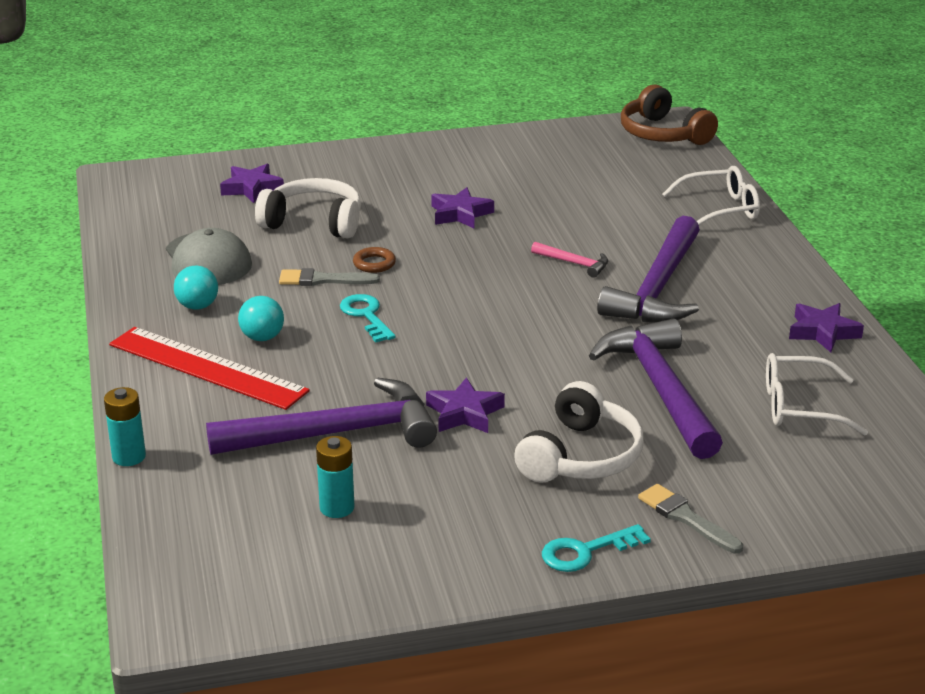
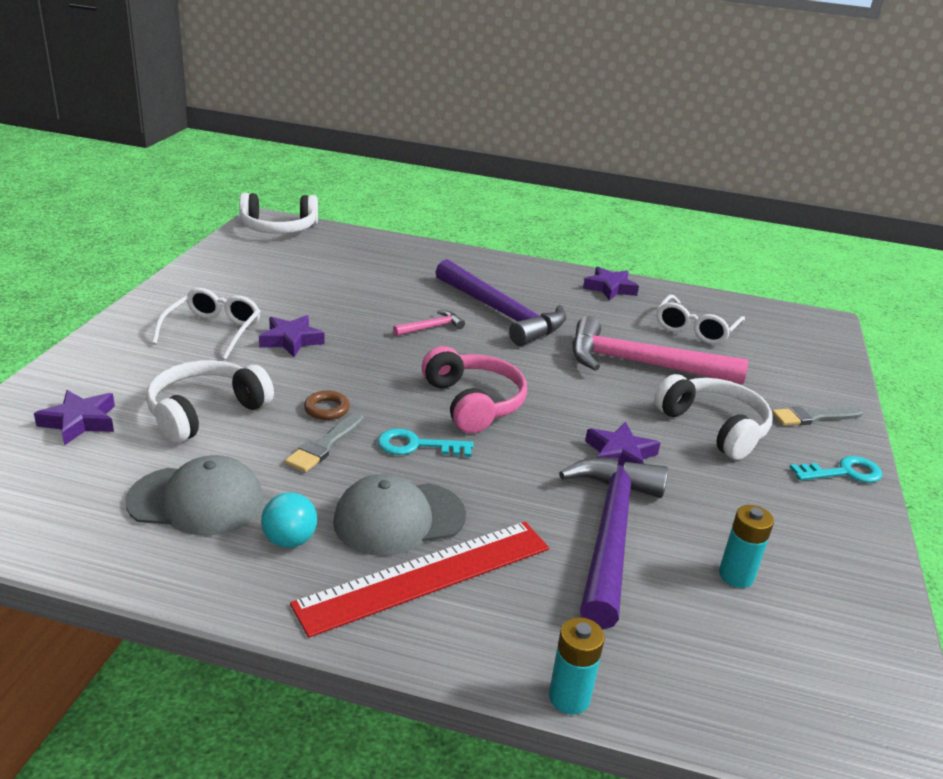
camera: 65 degrees left, 0 degrees up
turquoise ball [238,296,284,341] -> grey cap [333,474,466,556]
turquoise key [542,524,651,572] -> turquoise key turned 105 degrees counterclockwise [790,456,882,483]
purple hammer [589,318,723,459] -> pink hammer [572,316,748,384]
brown headphones [621,84,718,145] -> white headphones [239,193,318,234]
white glasses [662,166,760,225] -> white glasses moved to [152,288,261,360]
none -> pink headphones [422,346,527,433]

